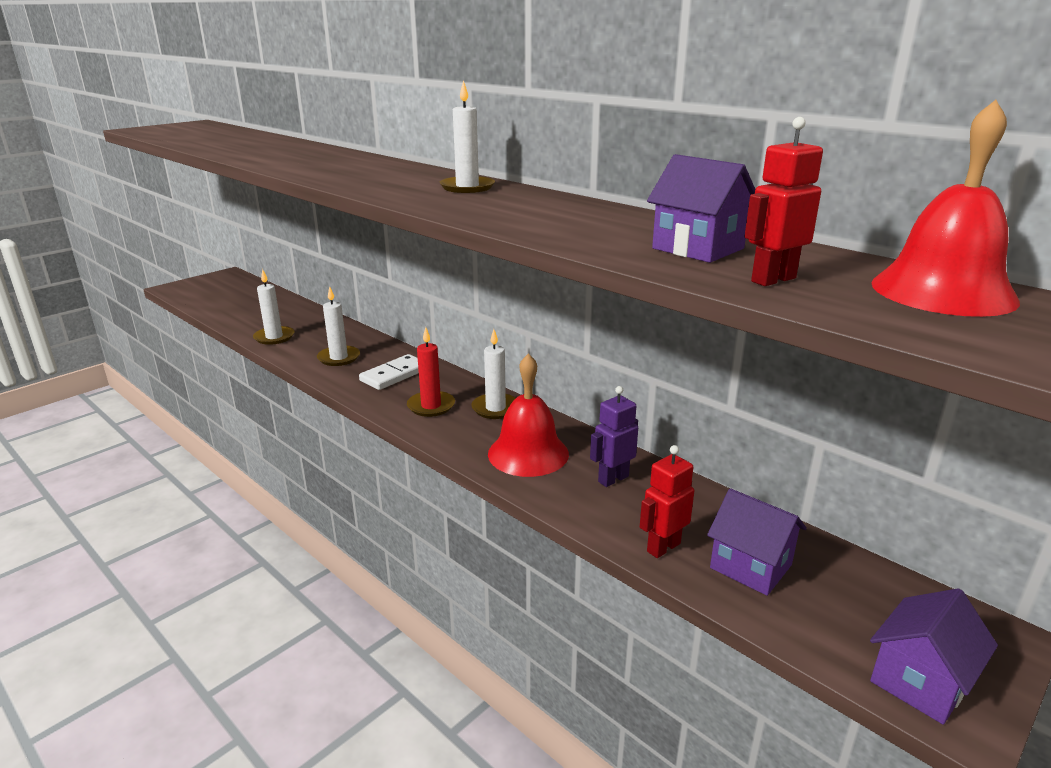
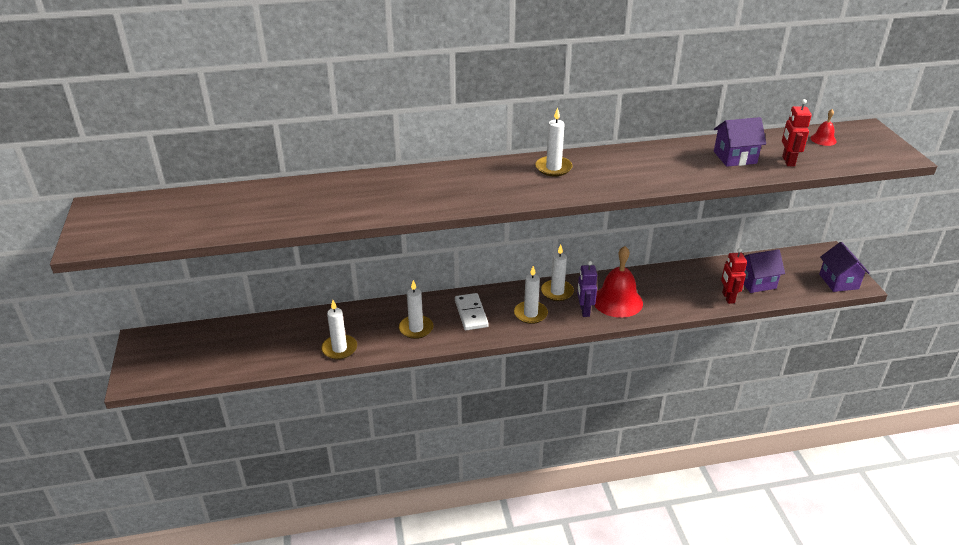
camera: 55 degrees left, 10 degrees up
red candle [407,327,455,417] -> white candle [514,266,548,324]
purple robot [590,386,638,487] -> purple robot moved to [577,261,597,317]
red bell [872,100,1020,317] -> red bell [810,109,836,146], size x0.47

